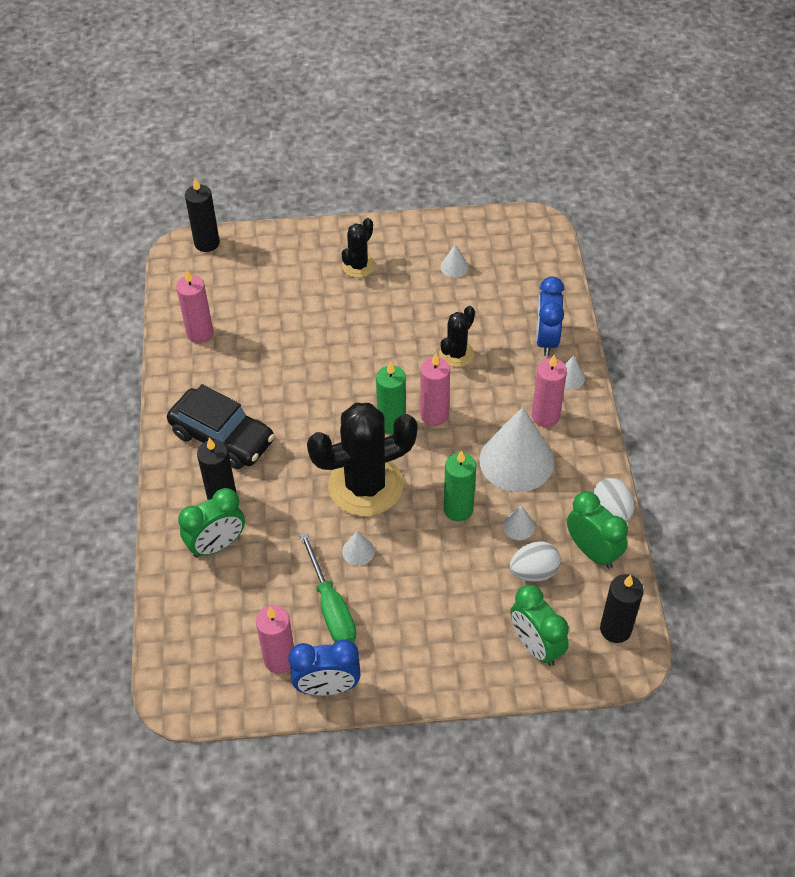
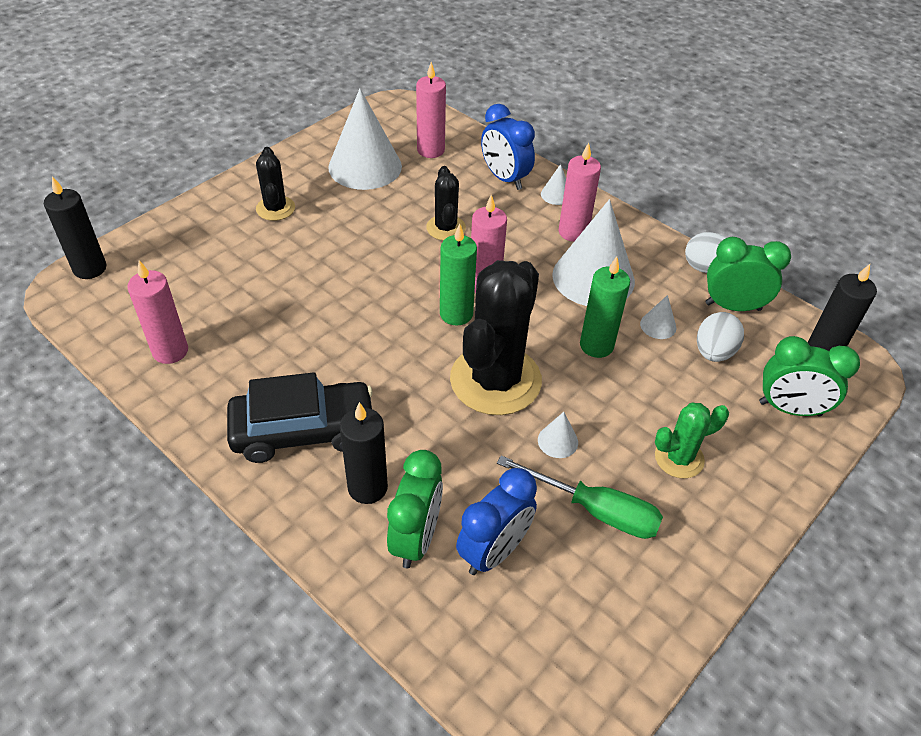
camera: 45 degrees left, 5 degrees down
pink candle [256,605,294,674] -> pink candle moved to [416,62,446,158]
blue clock [288,639,361,696] -> blue clock moved to [456,468,537,575]
white cone [441,244,468,278] -> white cone [328,89,402,190], size x2.39
none -> green cactus [655,403,729,479]

